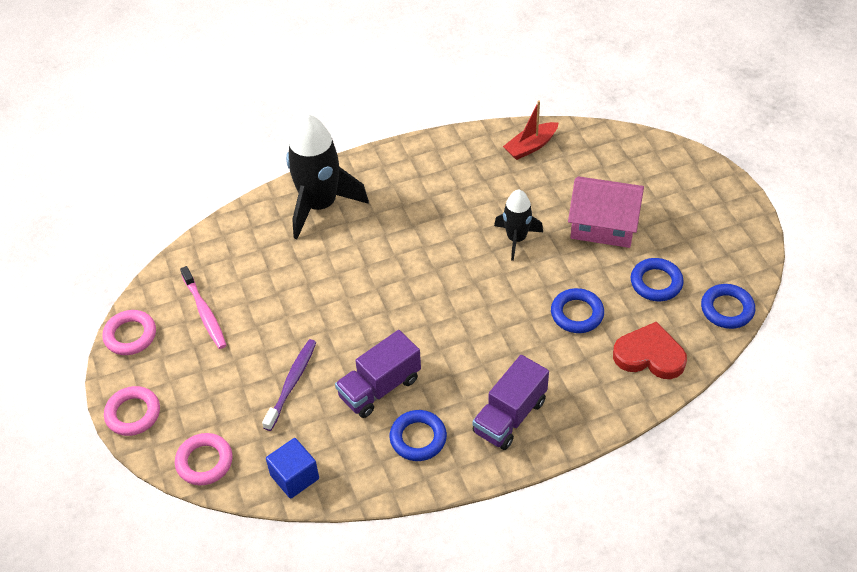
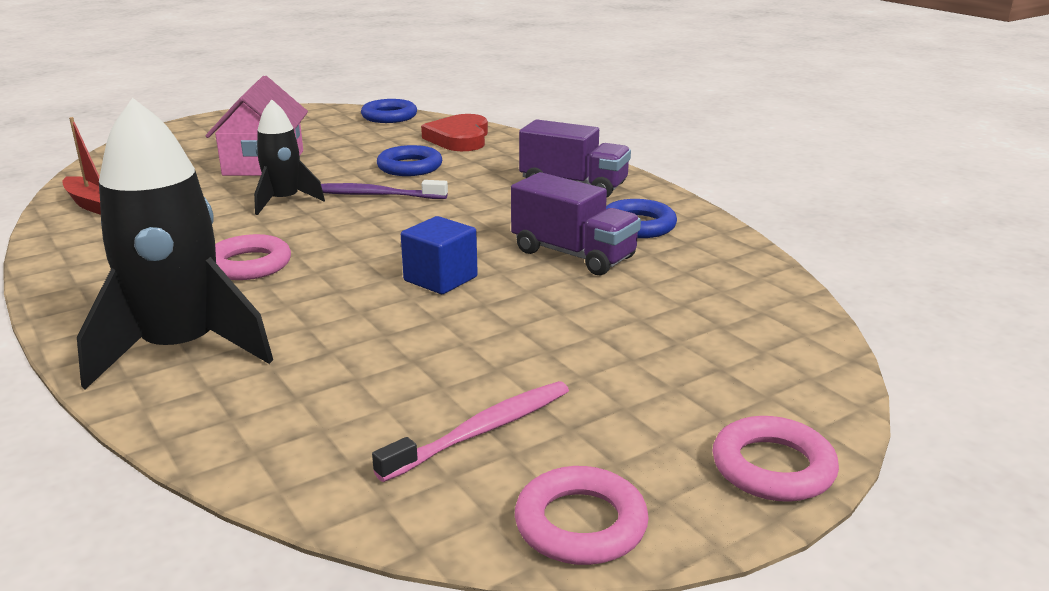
camera: 105 degrees left, 25 degrees down
pink ring [175,433,233,485] -> pink ring moved to [215,234,291,280]
purple toothbrush [262,339,316,431] -> purple toothbrush moved to [321,180,448,199]
blue cube [266,438,319,499] -> blue cube moved to [401,216,478,294]
blue ring [631,258,684,301] -> none

